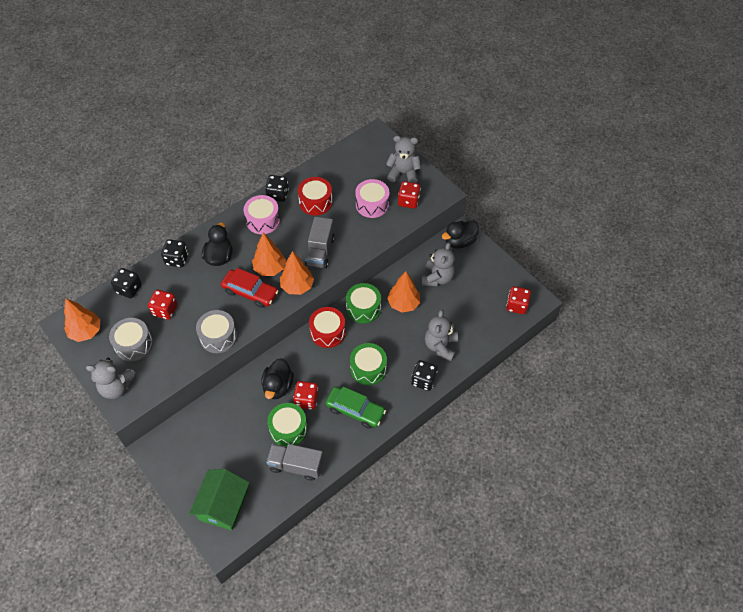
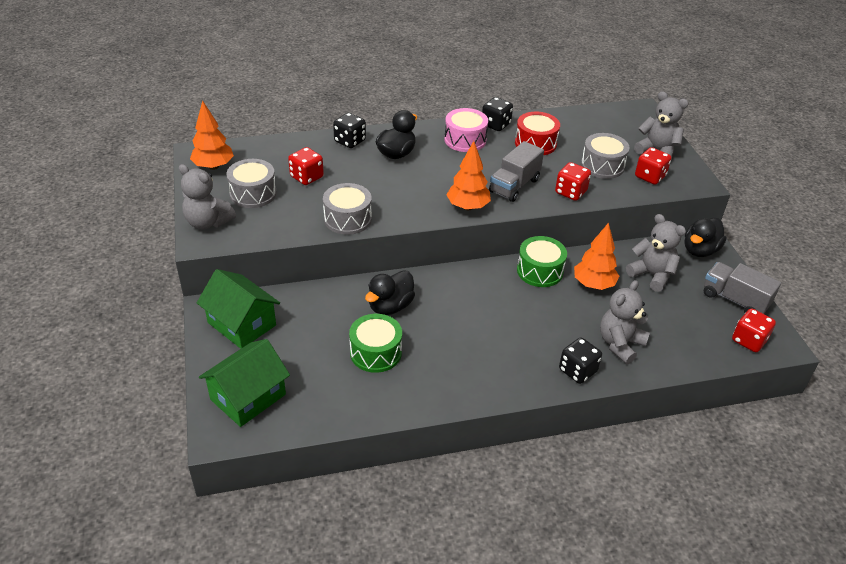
camera: 25 degrees right, 15 degrees down
black dice [111,268,142,299] -> none
red car [221,268,278,308] -> none
orange tree [252,233,286,276] -> none
grey truck [266,444,324,481] -> grey truck moved to [704,262,781,314]
red dice [293,381,319,410] -> red dice moved to [555,162,591,201]
red drum [309,307,346,348] -> none
green car [325,387,386,429] -> none
green drum [350,343,387,385] -> none
pink drum [355,179,389,218] -> grey drum [581,133,630,179]
grey teddy bear [422,242,455,286] -> grey teddy bear turned 90 degrees counterclockwise [626,214,686,292]
black duck [442,221,479,248] -> black duck turned 45 degrees counterclockwise [685,218,727,257]
none -> green house [197,269,280,349]

